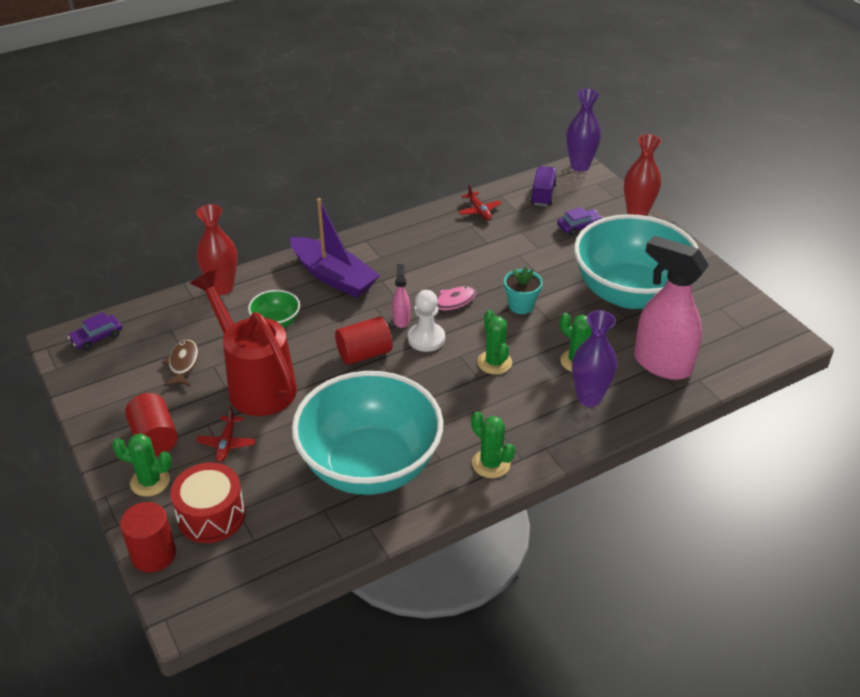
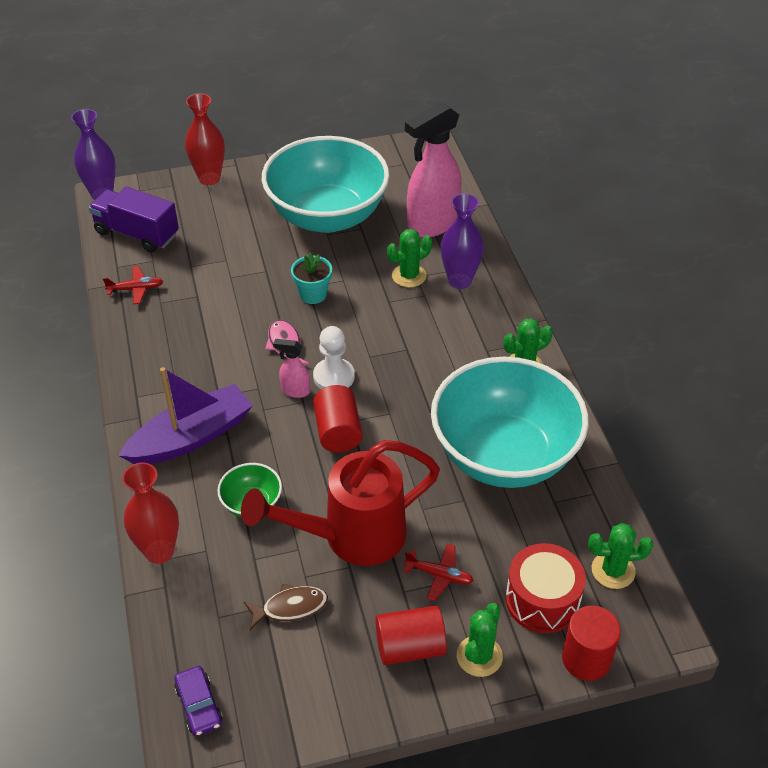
camera: 75 degrees left, 5 degrees up
brown fish [162,339,199,386] -> brown fish turned 150 degrees clockwise [244,584,328,630]
green cactus [477,310,512,374] -> green cactus moved to [588,523,653,589]
purple truck [530,166,557,206] -> purple truck [89,187,179,253], size x1.51
purple car [557,207,603,236] -> none

